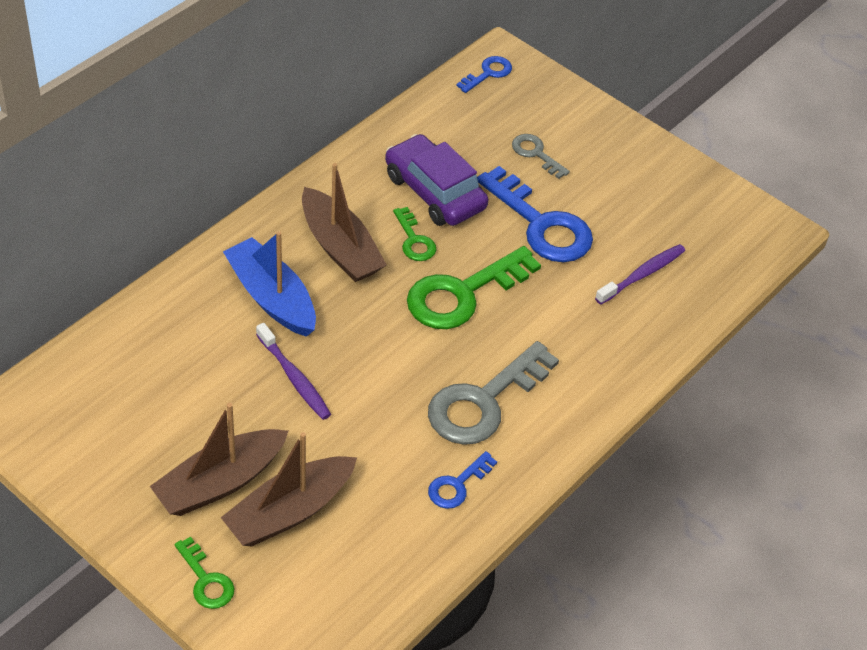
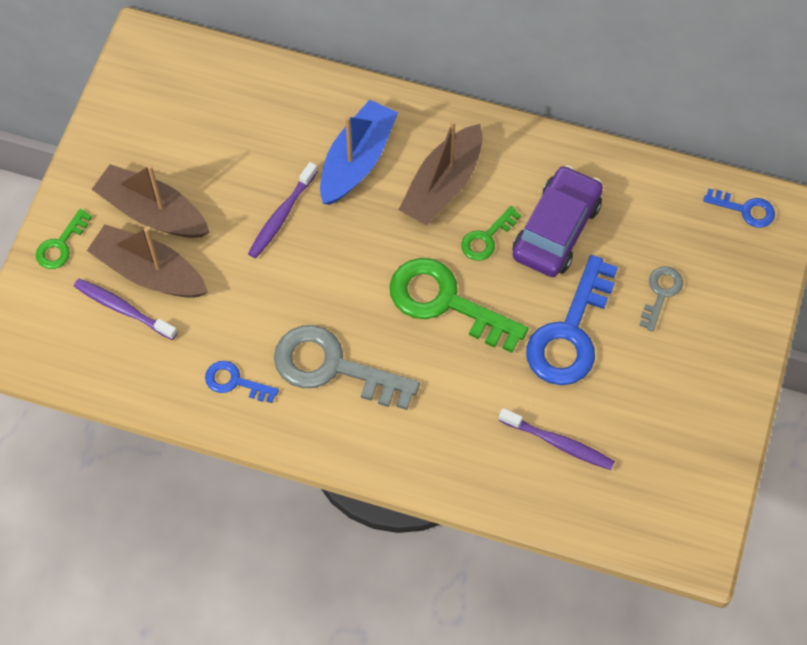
camera: 70 degrees right, 15 degrees up
none -> purple toothbrush [74,279,177,340]

